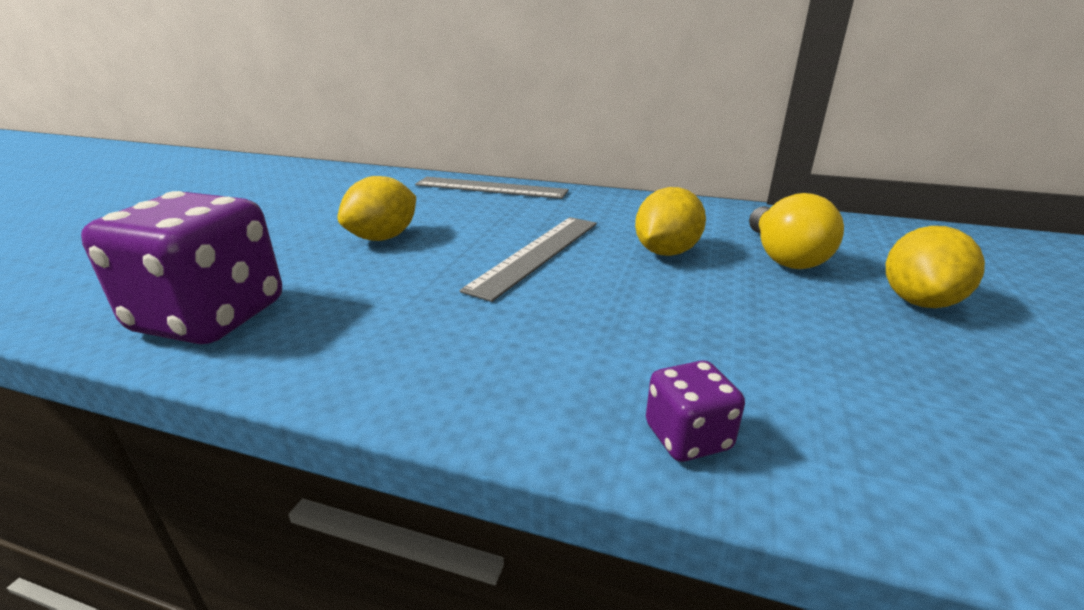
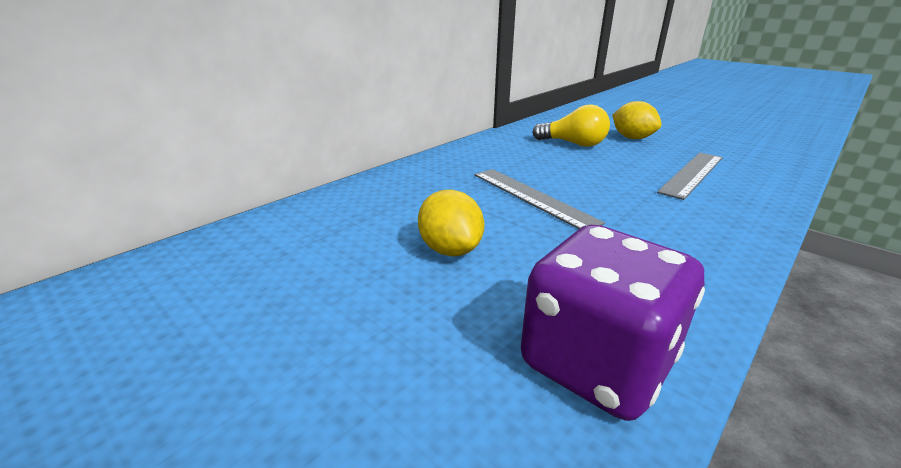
camera: 65 degrees left, 0 degrees up
grey ruler [415,177,569,199] -> grey ruler moved to [657,153,723,200]
yellow lemon [635,187,706,256] -> none
purple dice [646,360,745,462] -> none

